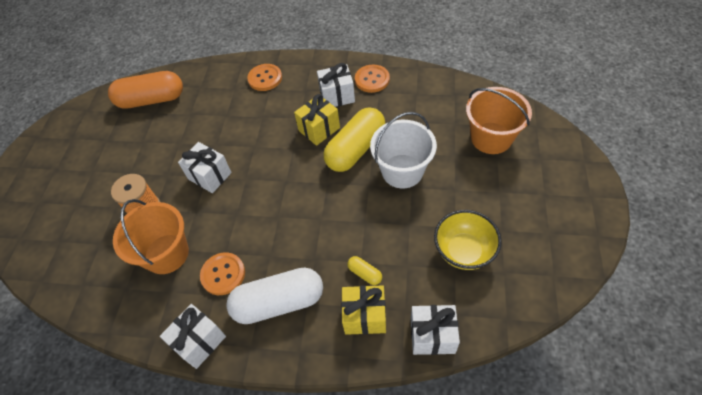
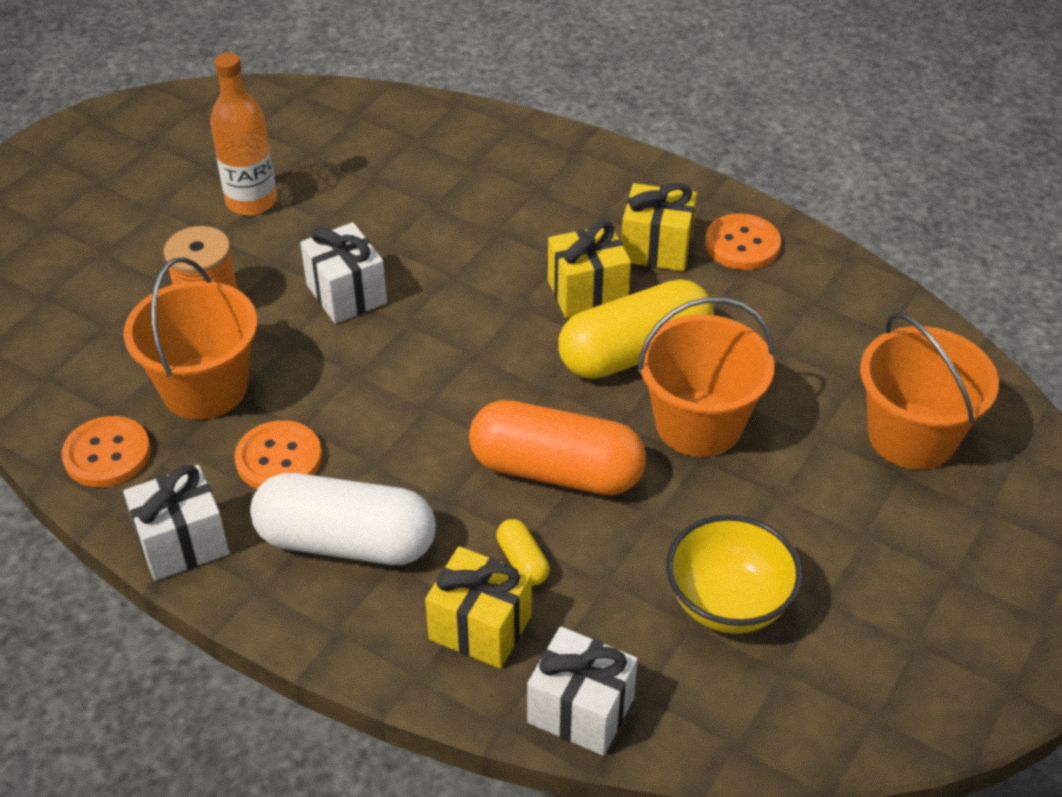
camera: 20 degrees right, 10 degrees down
orange capsule [108,71,183,109] -> orange capsule moved to [469,400,646,495]
orange button [247,64,282,91] -> orange button moved to [62,416,150,487]
white gift [317,63,355,107] -> yellow gift [621,183,697,271]
white bucket [370,112,437,188] -> orange bucket [638,297,774,457]
none -> orange bottle [210,53,277,215]

